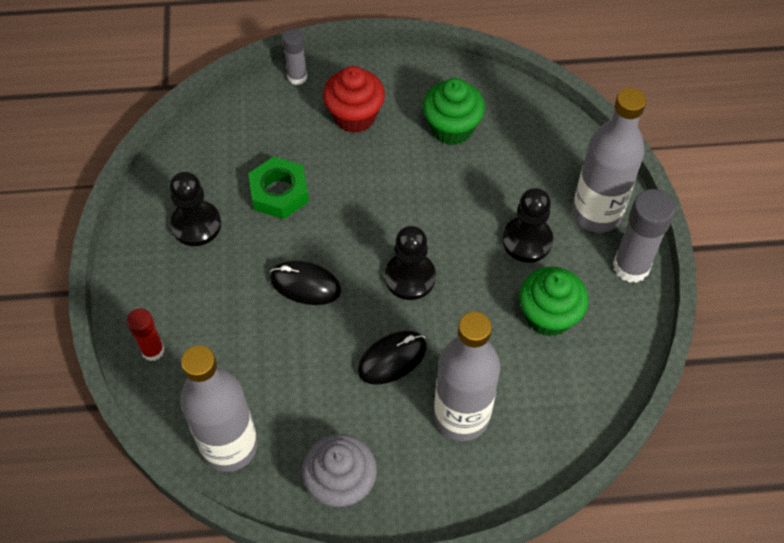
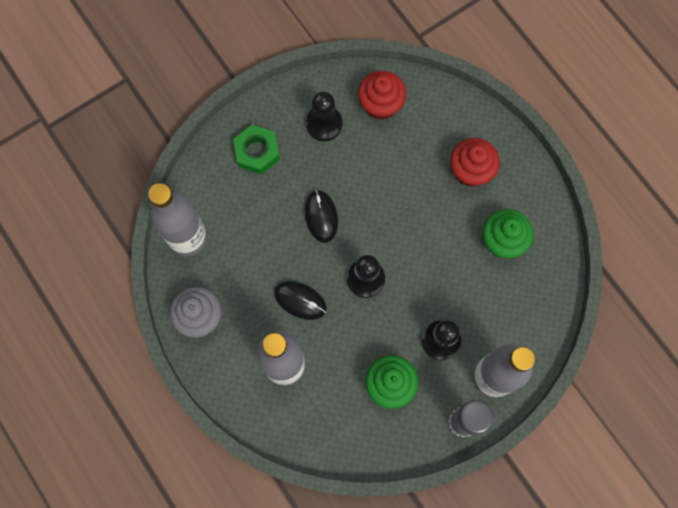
camera: 60 degrees right, 15 degrees up
red glue stick [127,309,164,361] -> none
green nut [248,156,309,219] -> green nut moved to [233,124,280,174]
grey glue stick [282,28,307,85] -> none
none -> red cupcake [358,71,406,120]

